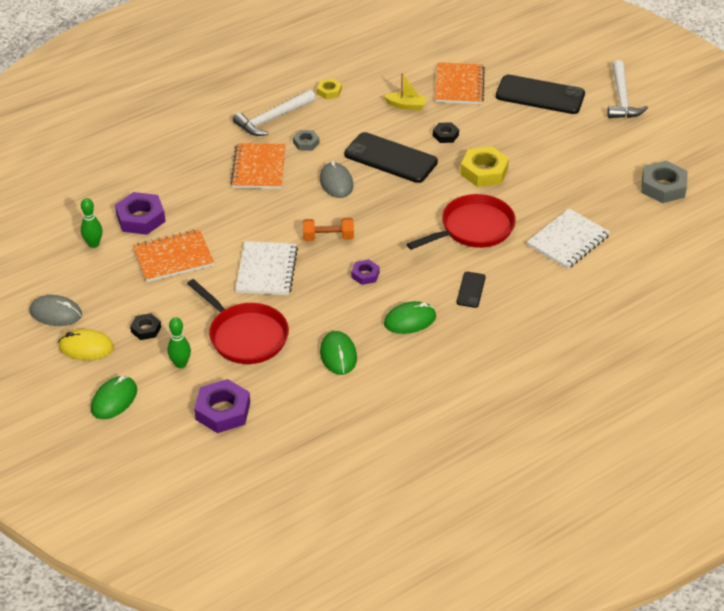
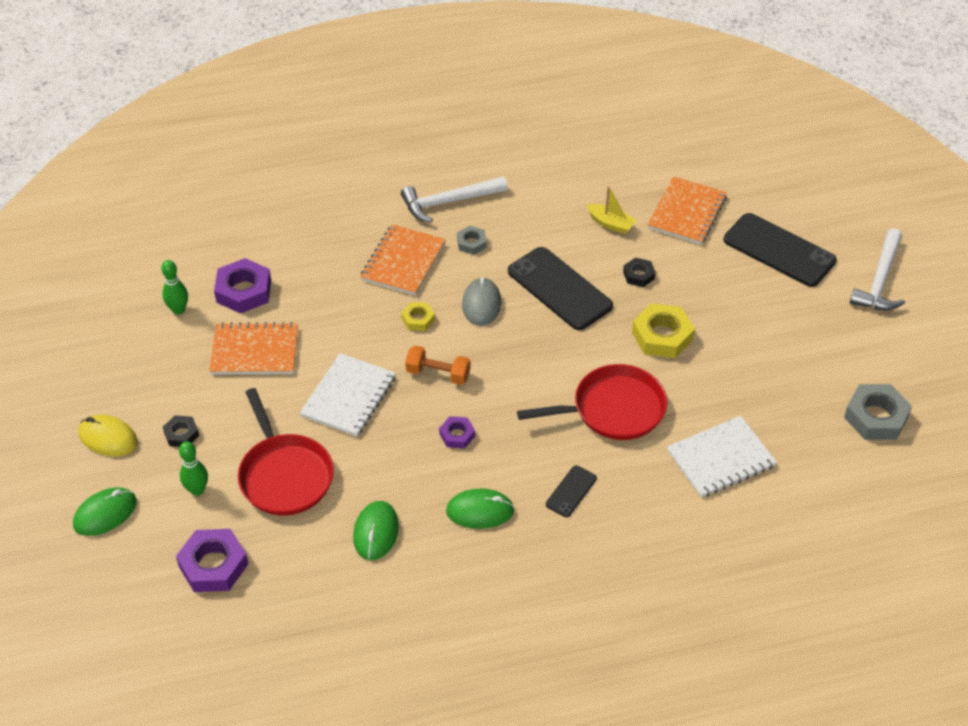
camera: 20 degrees right, 5 degrees up
grey mouse [29,295,82,326] -> none
yellow nut [317,79,342,99] -> yellow nut moved to [401,302,435,331]

